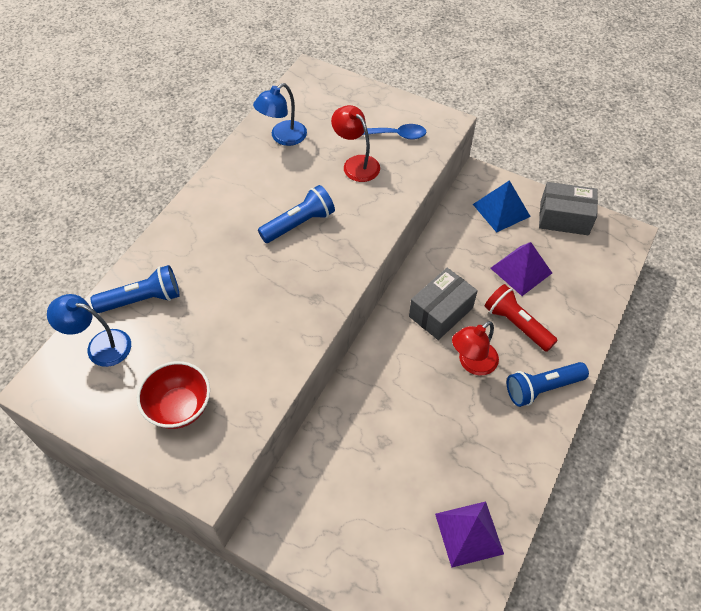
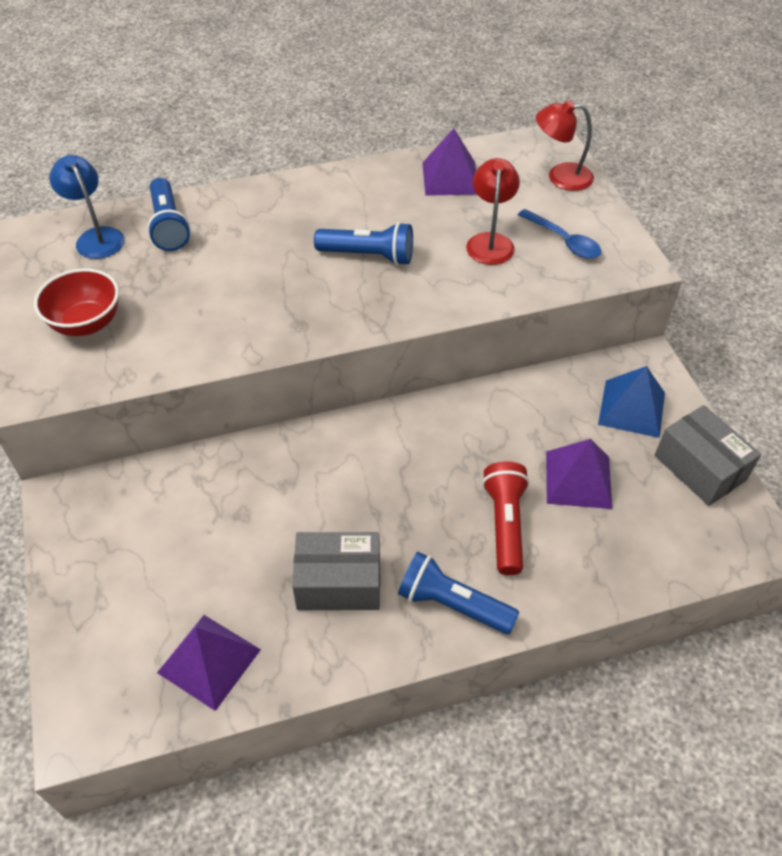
camera: 45 degrees right, 5 degrees down
blue flashlight [91,265,179,313] -> blue flashlight turned 45 degrees clockwise [147,178,190,251]
blue lamp [253,83,307,146] -> purple pyramid [422,128,477,196]
grey box [409,268,478,340] -> grey box moved to [292,532,380,610]
red lamp [452,321,499,376] -> red lamp moved to [536,100,594,191]

